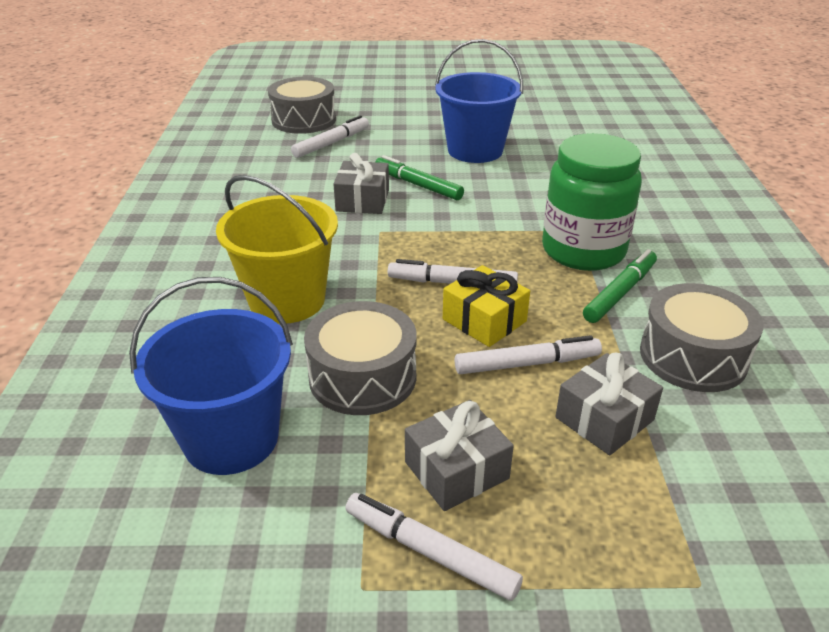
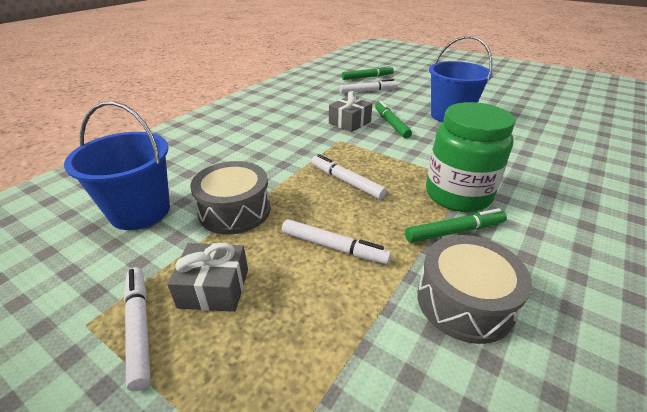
camera: 35 degrees right, 0 degrees up
yellow bucket [216,175,338,324] -> none
grey drum [268,77,336,134] -> green marker [342,65,394,80]
yellow gift [443,265,530,347] -> none
grey gift [555,353,663,455] -> none

